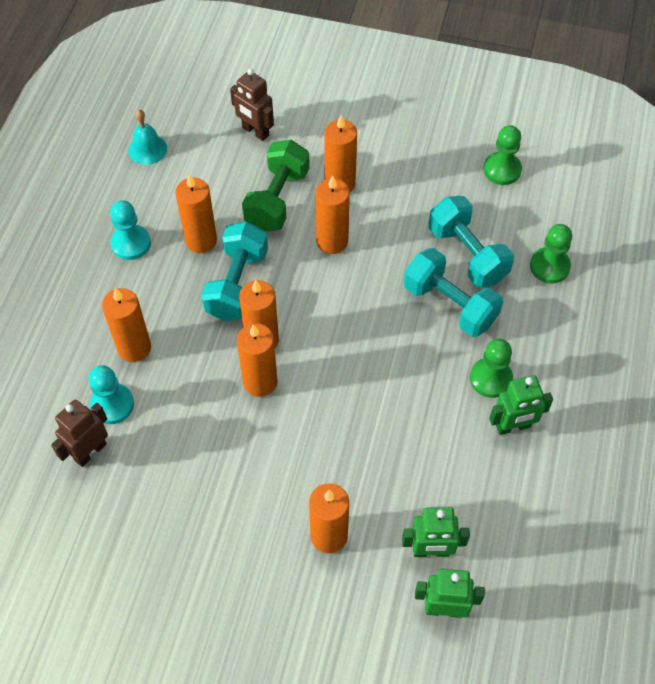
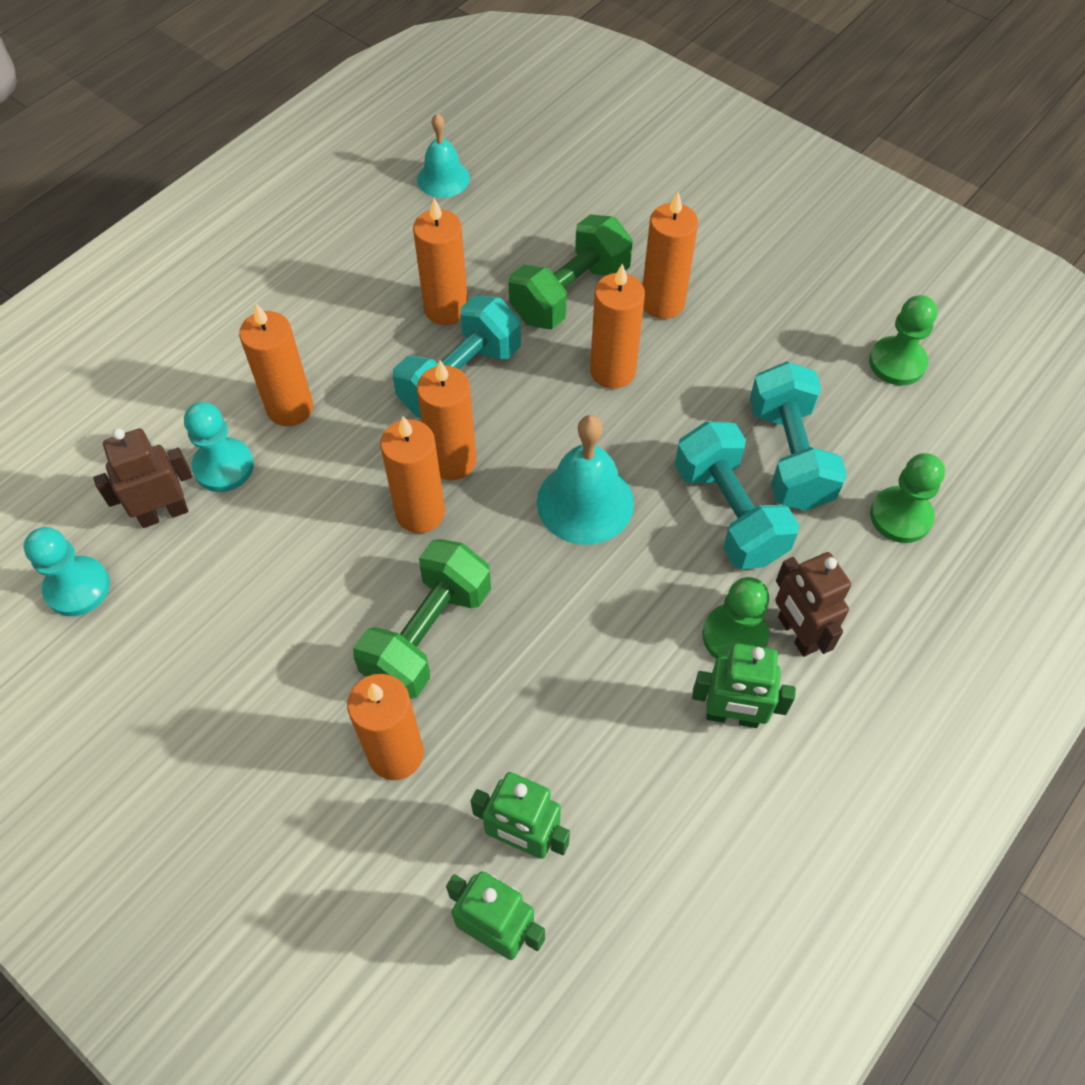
camera: 25 degrees right, 0 degrees up
turquoise pawn [110,200,151,260] -> turquoise pawn moved to [24,527,110,616]
brown robot [230,69,274,141] -> brown robot moved to [775,552,851,657]
none -> green dumbbell [353,539,491,699]
none -> turquoise bell [537,415,634,545]

